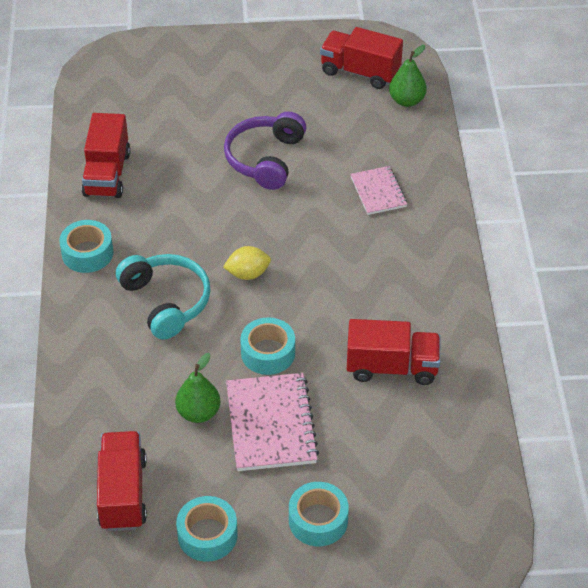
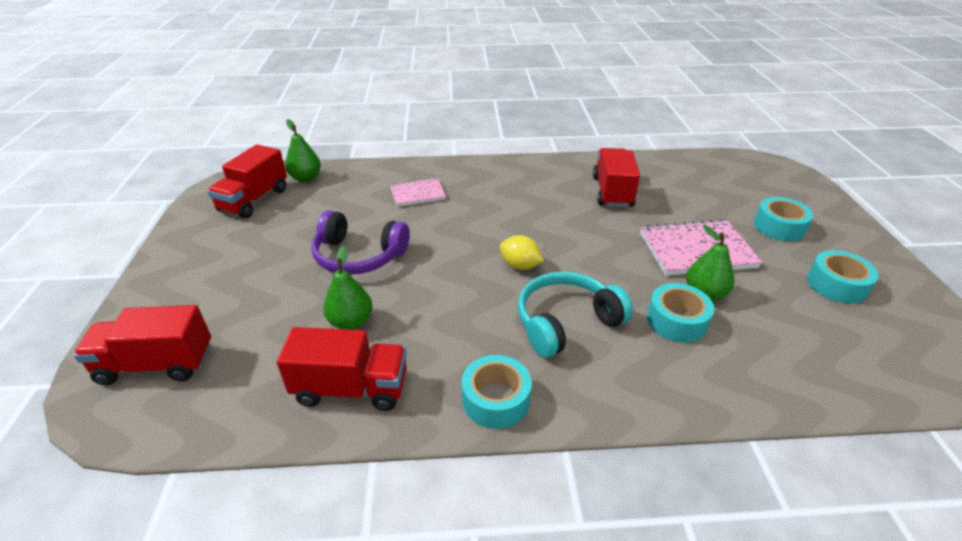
camera: 90 degrees left, 10 degrees down
red truck [97,431,147,531] -> red truck moved to [73,305,211,385]
yellow lemon [223,246,271,280] -> yellow lemon turned 45 degrees counterclockwise [500,235,544,270]
turquoise tape [240,317,295,375] -> turquoise tape moved to [647,283,714,343]
none -> green pear [323,245,372,330]

